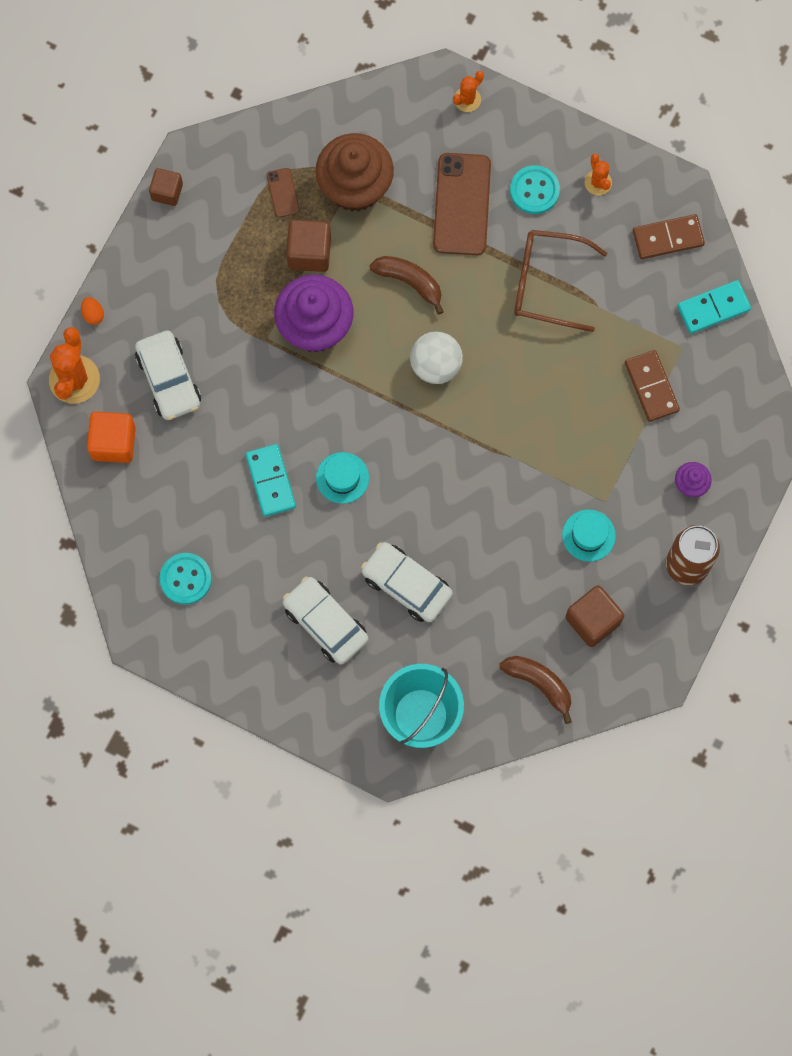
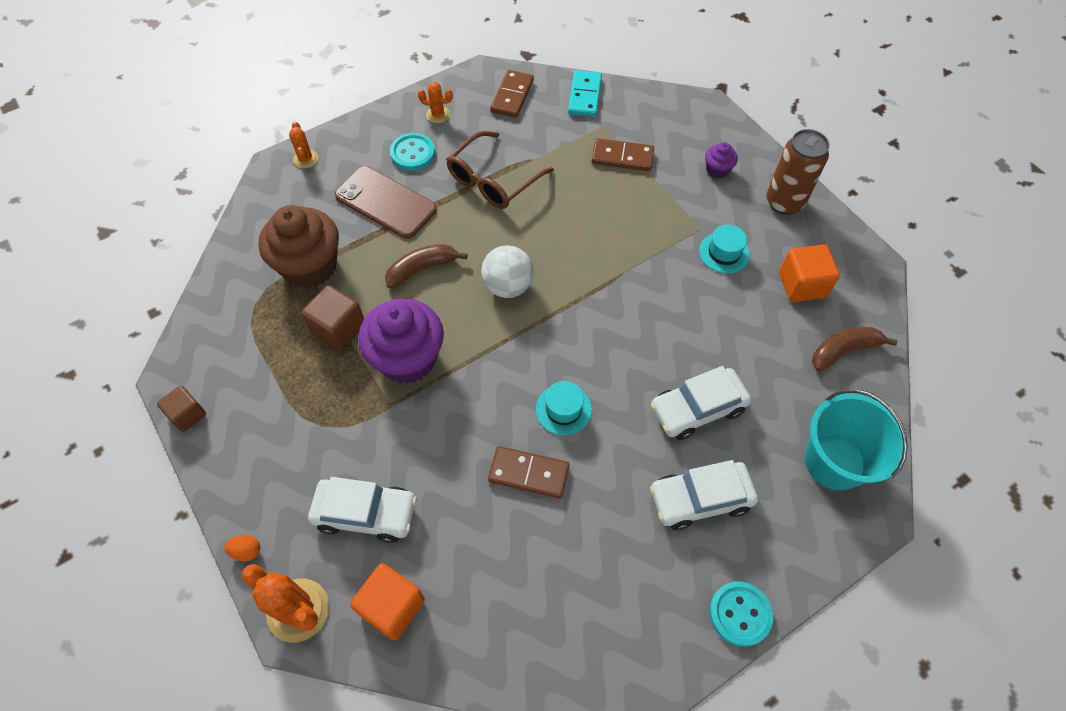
camera: 60 degrees left, 15 degrees down
turquoise button [160,553,212,605] -> turquoise button moved to [709,581,773,647]
turquoise domino [246,444,296,517] -> brown domino [488,446,569,498]
brown phone [267,168,300,217] -> none
brown cube [565,586,624,647] -> orange cube [779,244,840,302]

